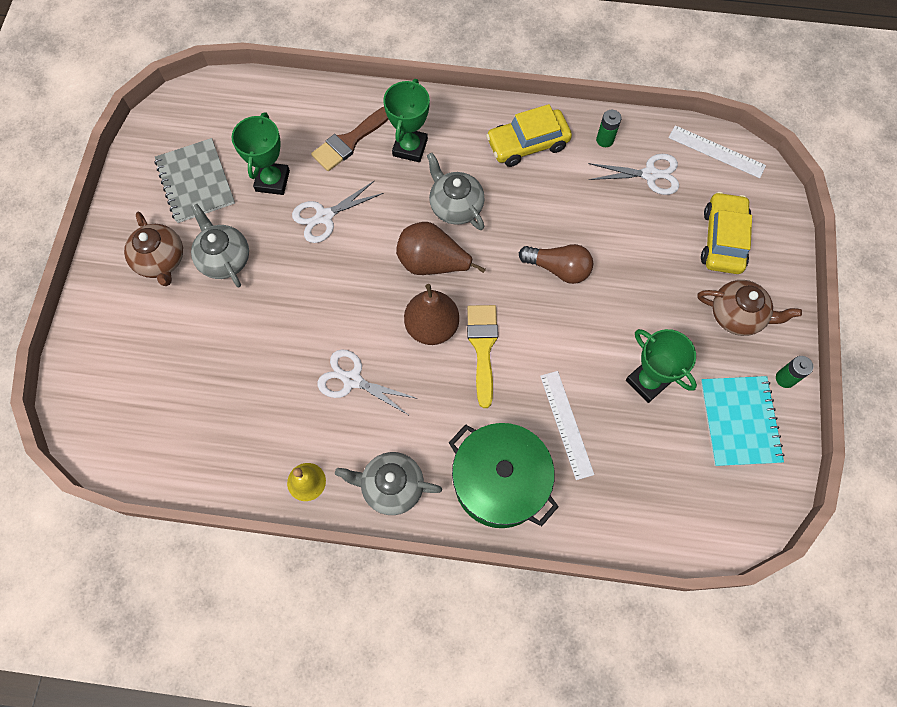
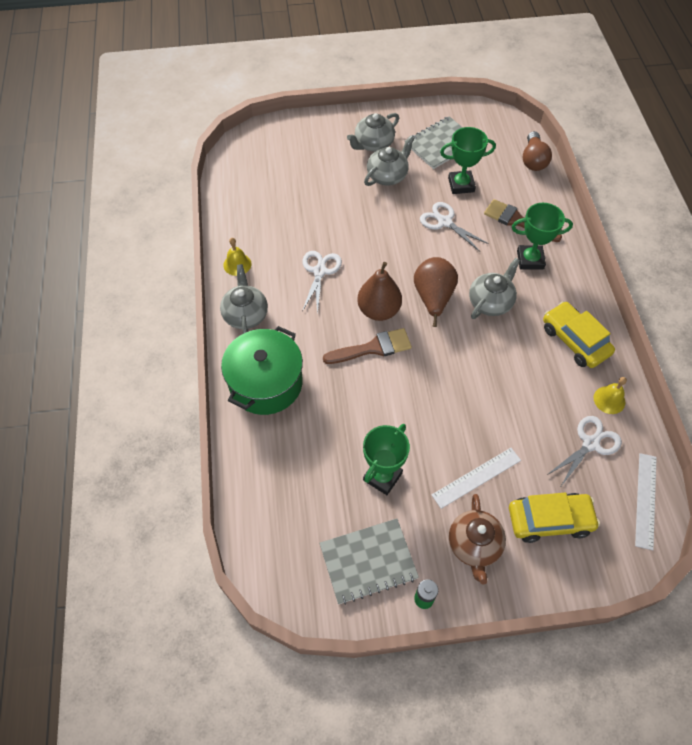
camera: 75 degrees right, 10 degrees down
brown teapot [124,212,183,286] -> grey teapot [347,113,399,152]
yellow brush [467,305,498,408] -> brown brush [323,328,412,364]
brown light bulb [519,244,593,284] -> brown light bulb moved to [522,131,552,171]
white ruler [540,371,594,480] -> white ruler moved to [432,448,521,509]
white scissors [589,154,679,195] -> white scissors turned 120 degrees counterclockwise [547,416,622,486]
green battery [596,110,622,147] -> yellow bell [594,377,627,414]
turquoise notebook [701,376,785,466] -> grey notebook [319,519,419,605]

